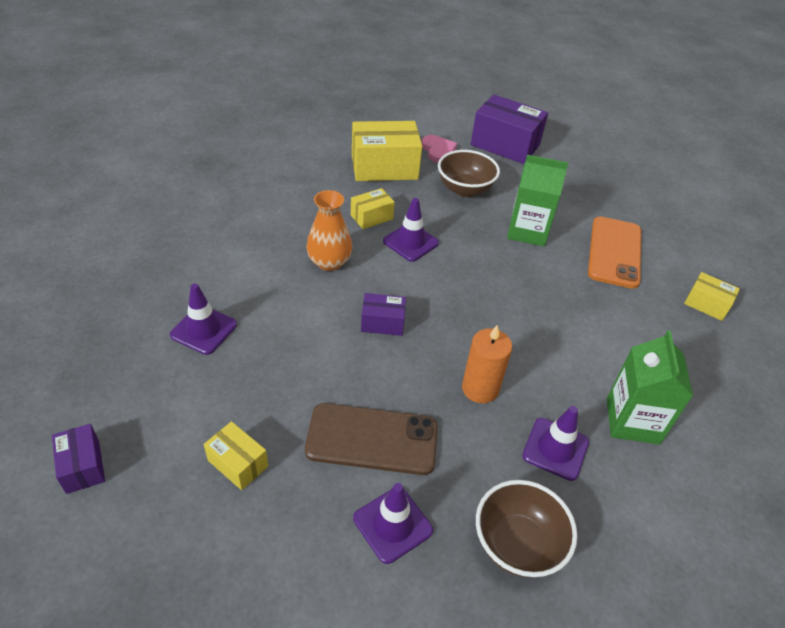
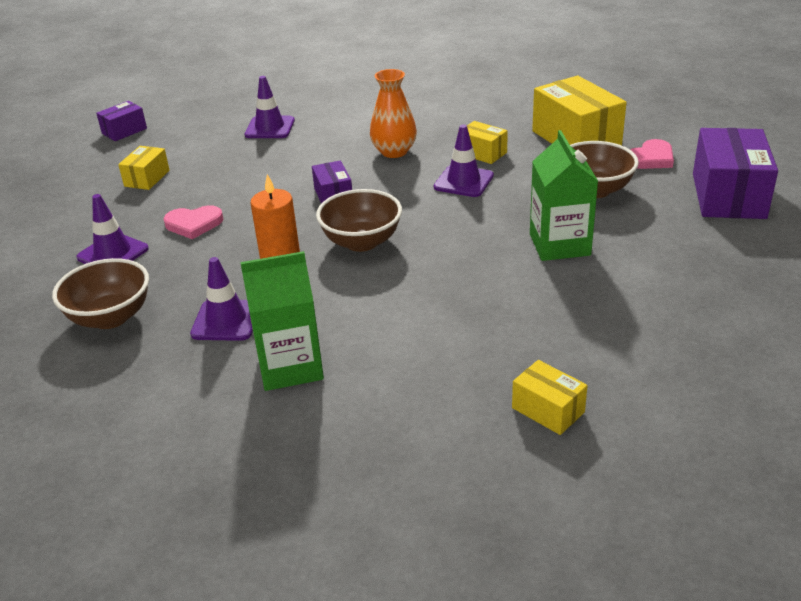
camera: 75 degrees right, 10 degrees down
brown phone [305,403,438,475] -> pink heart [163,205,223,239]
orange phone [588,217,641,289] -> none
yellow box [684,272,740,321] -> yellow box turned 60 degrees counterclockwise [512,360,588,435]
none -> brown bowl [316,189,402,252]

